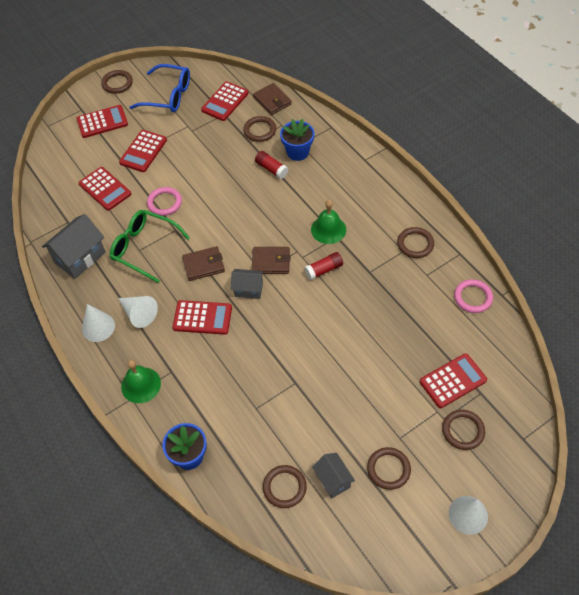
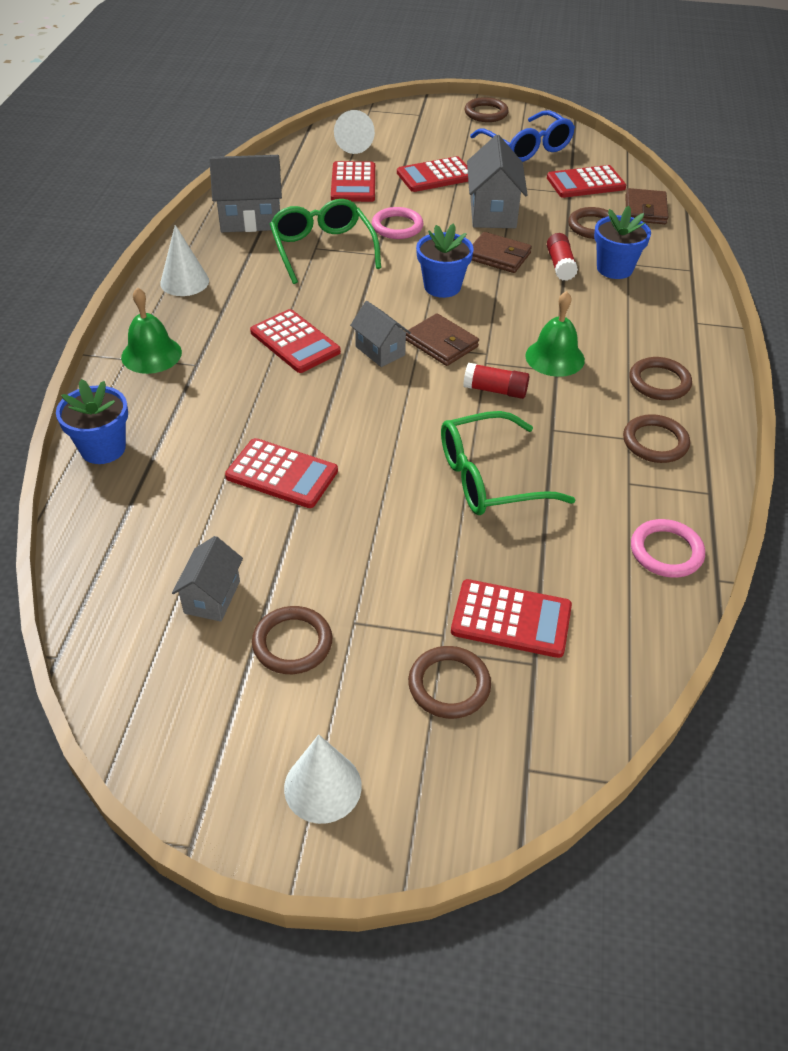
camera: 40 degrees right, 10 degrees down
red calculator [76,105,128,138] -> red calculator moved to [225,438,338,508]
white cone [118,296,158,328] -> white cone moved to [334,110,375,154]
brown wallet [182,246,225,281] -> brown wallet moved to [472,232,532,273]
brown ring [263,465,307,508] -> brown ring moved to [629,357,692,400]
none -> blue flower pot [416,223,474,298]
none -> green glasses [441,411,576,515]
none -> grey house [467,135,528,228]

